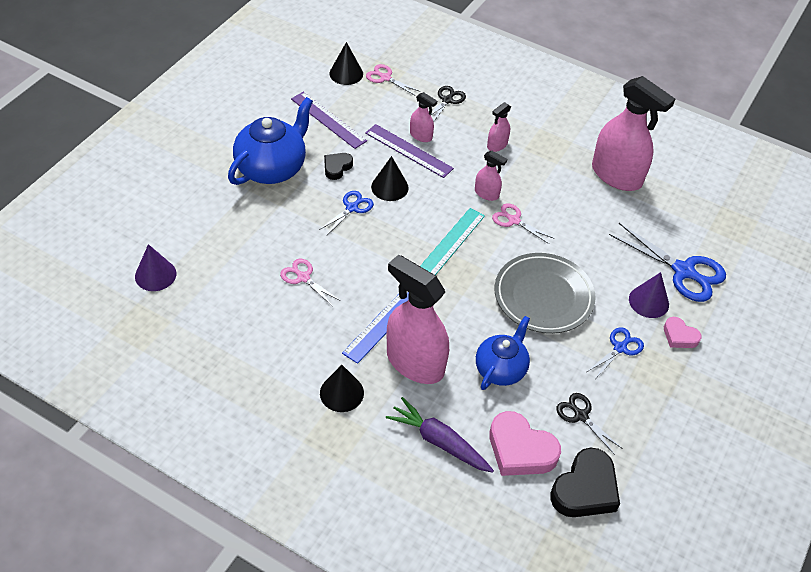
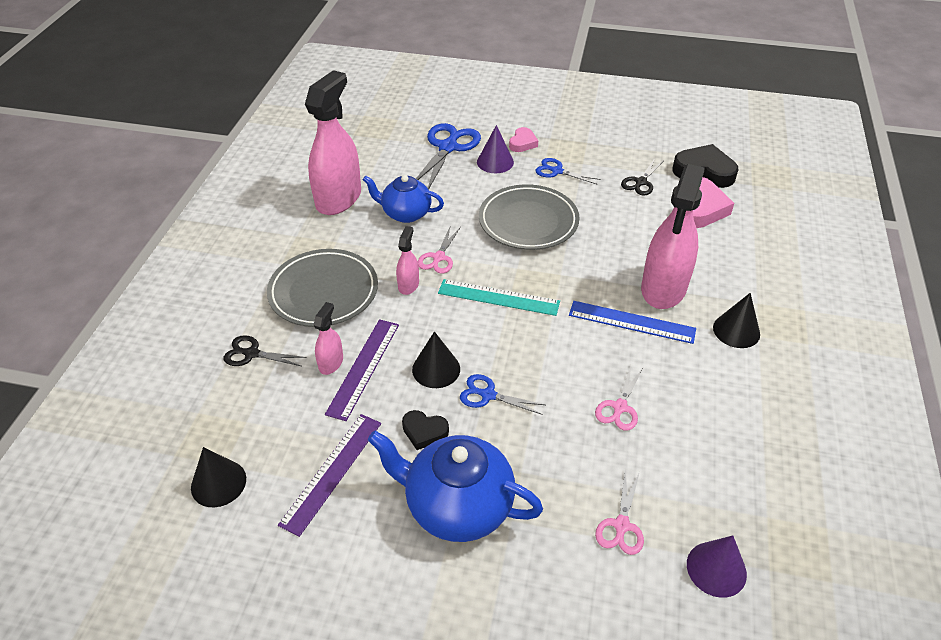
camera: 105 degrees left, 5 degrees down
pink scissors [366,64,421,95] -> pink scissors moved to [595,470,644,555]
purple carrot [386,397,494,473] -> none
blue teapot [476,316,530,390] -> blue teapot moved to [363,175,444,223]
pink spray bottle [487,102,511,152] -> grey plate [267,249,378,327]

